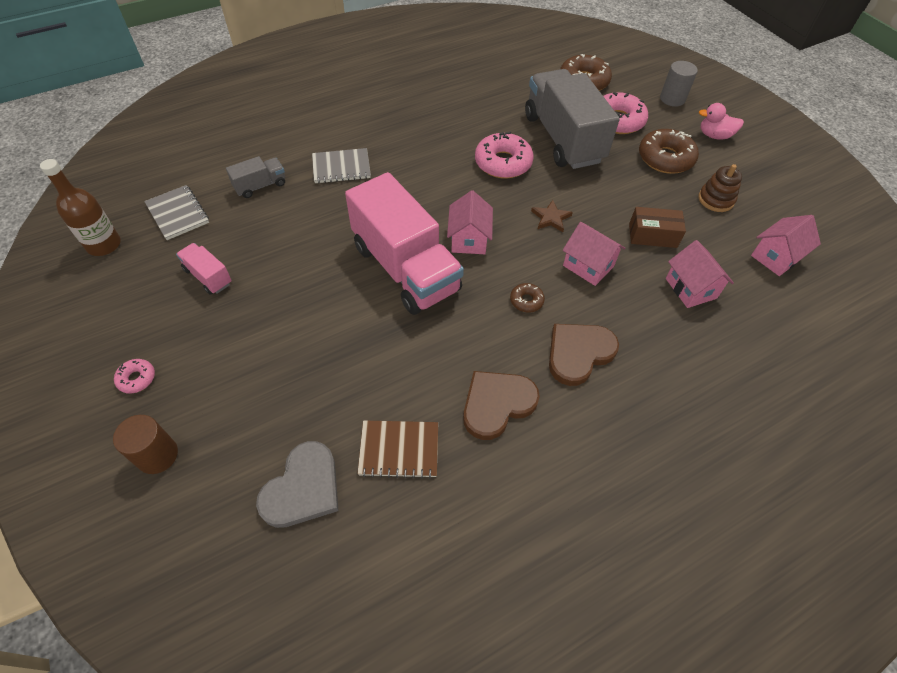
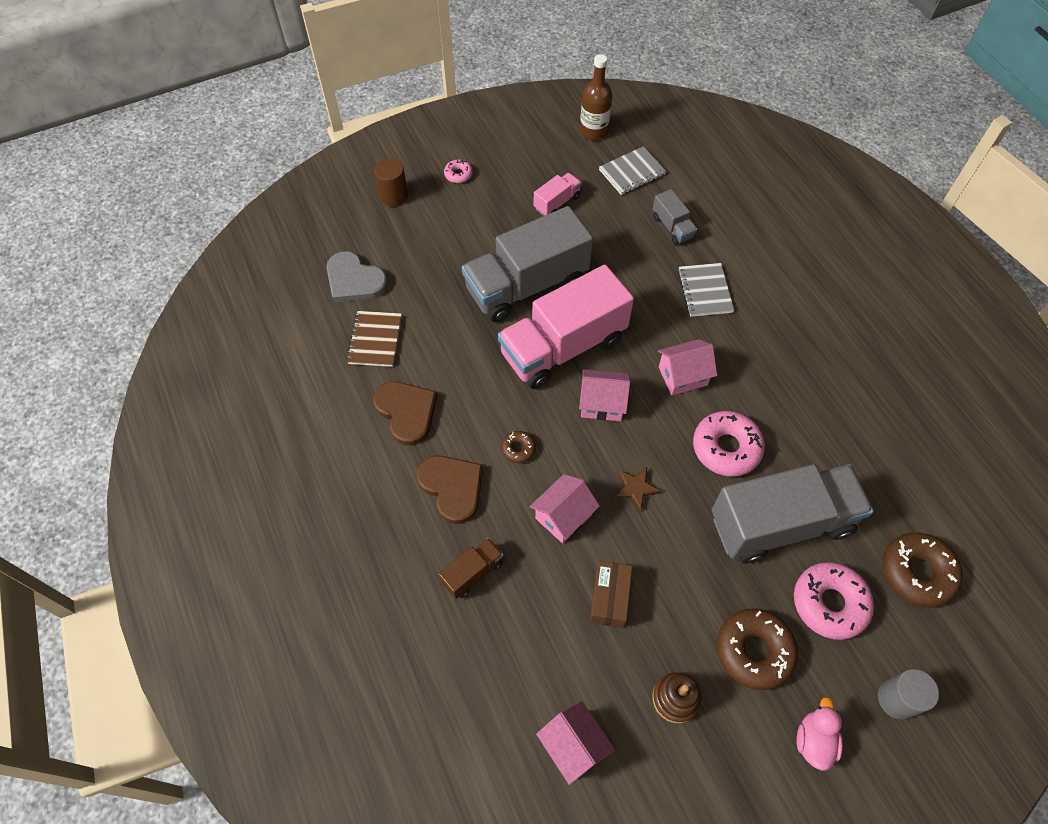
camera: 95 degrees right, 5 degrees up
pink house [666,240,734,308] -> pink house moved to [658,339,717,395]
none -> brown truck [439,538,503,599]
none -> grey truck [462,206,593,322]

